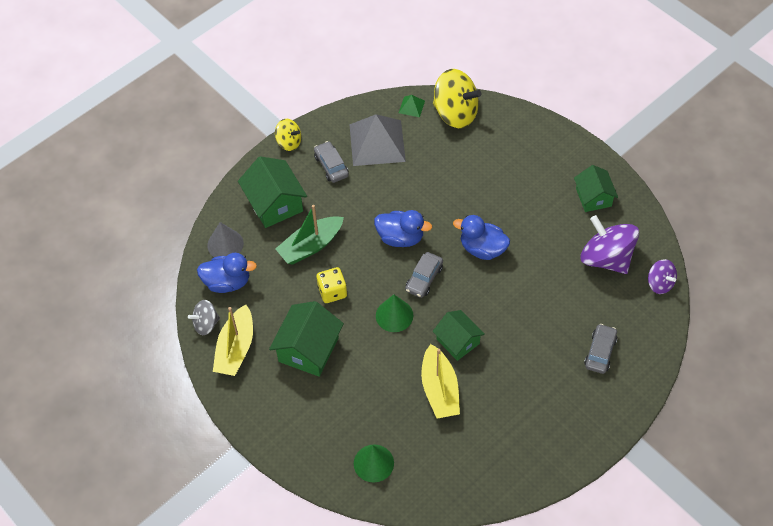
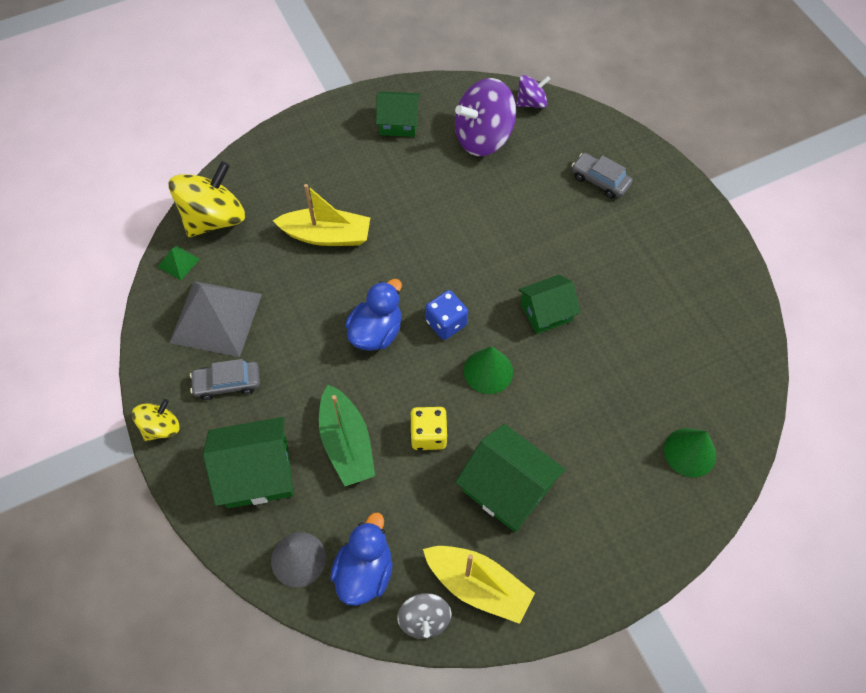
camera: 75 degrees left, 5 degrees up
grey car [405,252,443,298] -> blue dice [425,290,468,340]
yellow boat [421,344,460,419] -> yellow boat moved to [273,184,370,246]
blue duck [453,215,510,260] -> none

